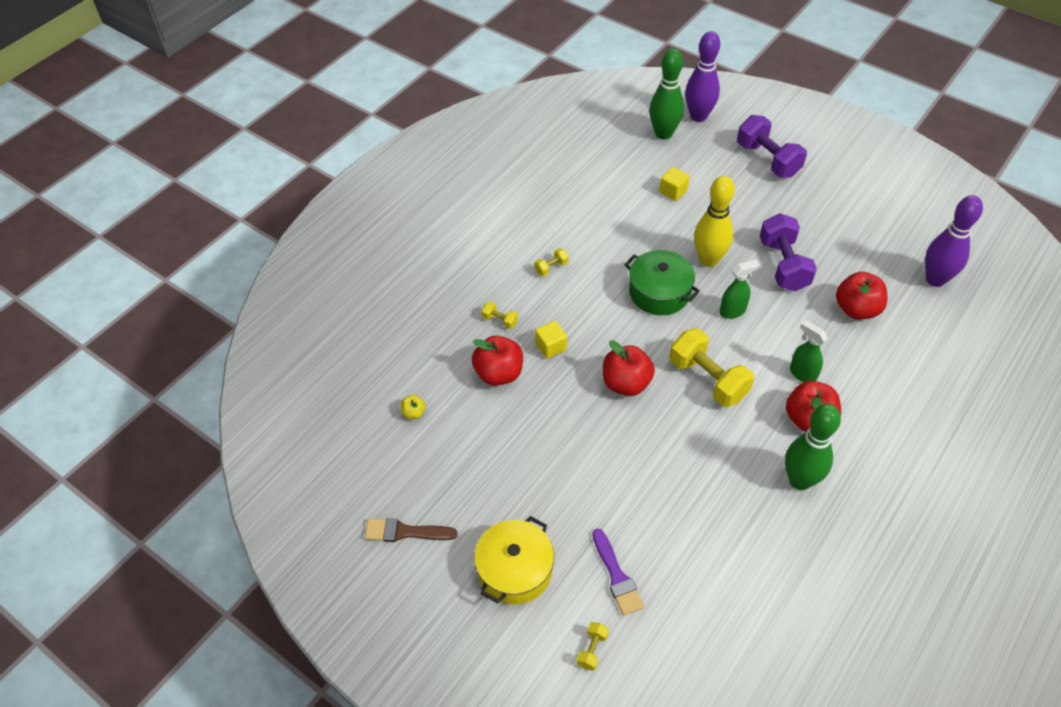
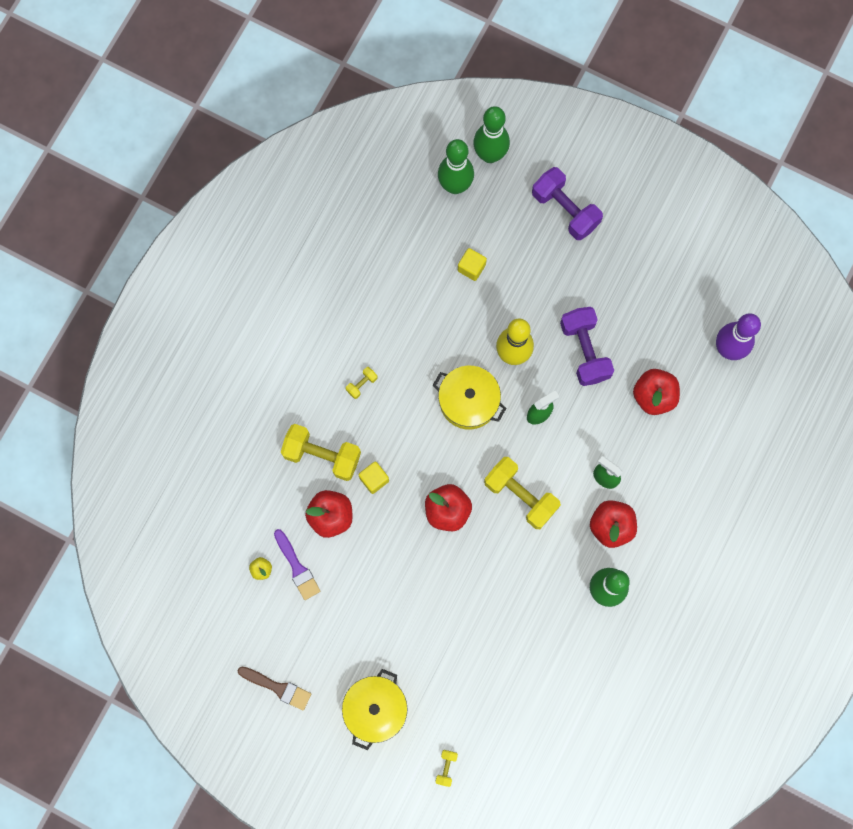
camera: 10 degrees left, 25 degrees up
brown brush [365,518,458,542] -> brown brush turned 150 degrees counterclockwise [238,667,311,710]
yellow dumbbell [482,301,518,329] -> yellow dumbbell [281,424,361,481], size x2.27
purple brush [592,529,644,616] -> purple brush moved to [274,529,320,600]
green pot [624,250,700,315] -> yellow pot [433,366,506,430]
purple bowling pin [685,31,720,122] -> green bowling pin [473,106,510,163]

